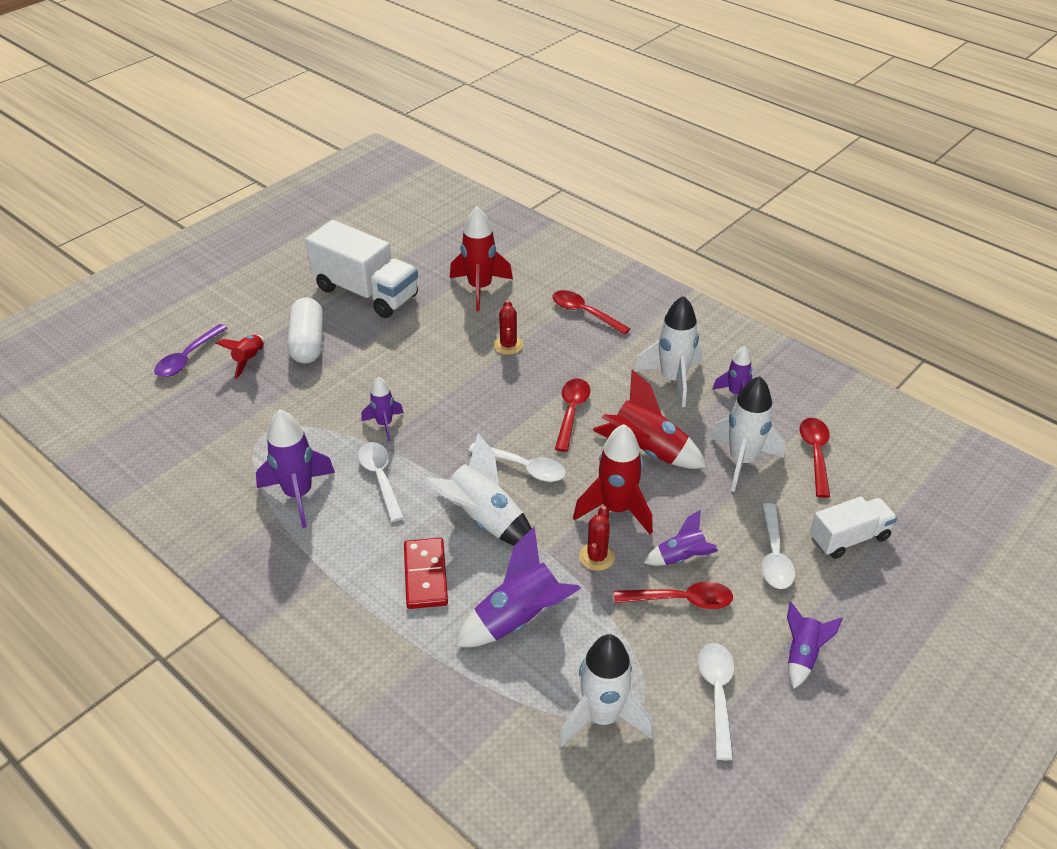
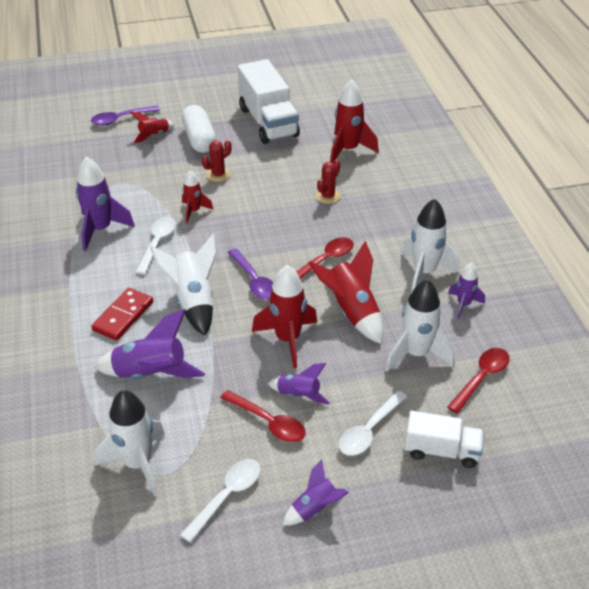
camera: 35 degrees right, 0 degrees up
white capsule [287,298,323,364] -> white capsule turned 45 degrees counterclockwise [182,105,216,153]
purple rocket [361,376,404,441] -> red rocket [182,170,213,223]
white spoon [468,442,566,482] -> purple spoon [228,248,273,300]
red spoon [552,290,630,335] -> none
red cactus [579,506,615,571] -> red cactus moved to [202,140,232,182]

